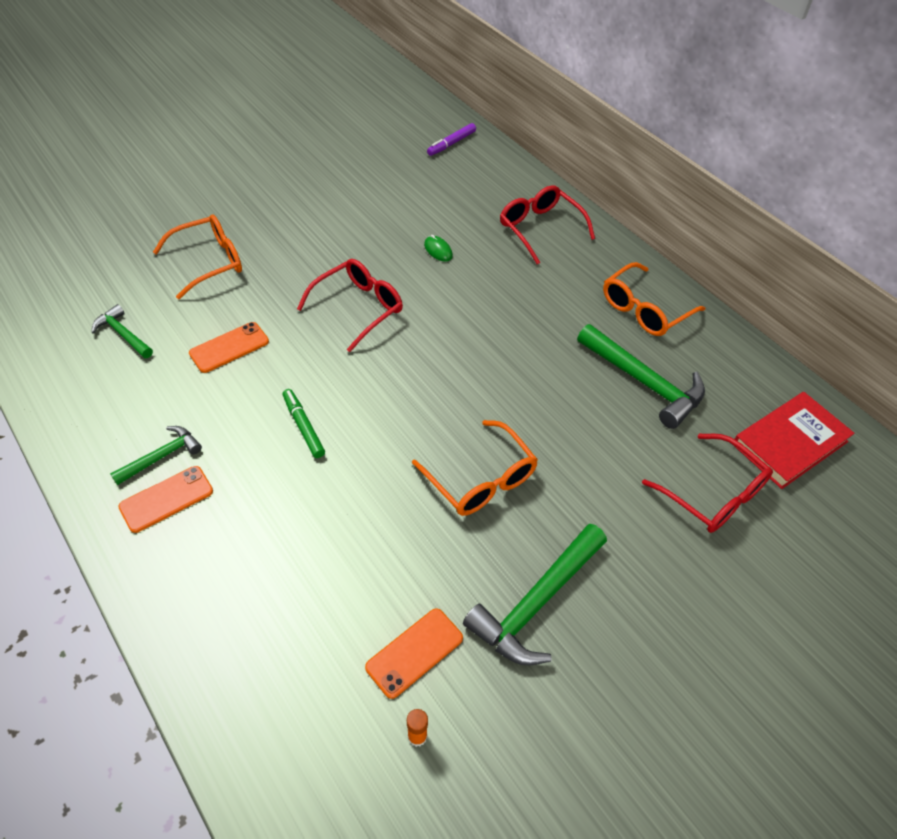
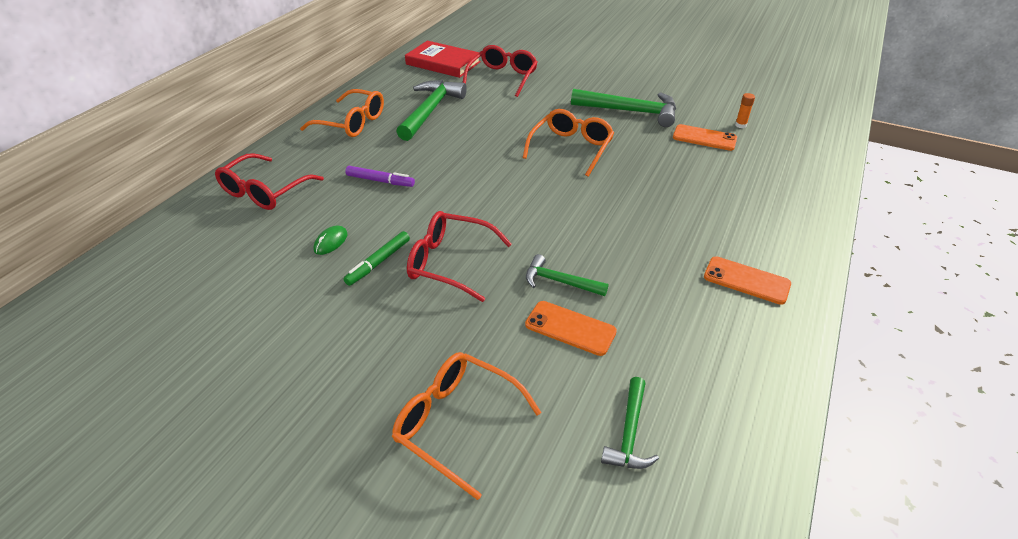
camera: 115 degrees left, 10 degrees down
green hammer [110,426,202,485] -> green hammer moved to [526,254,609,296]
green marker [283,389,325,458] -> green marker moved to [344,231,410,286]
purple marker [427,123,476,156] -> purple marker moved to [345,166,415,187]

